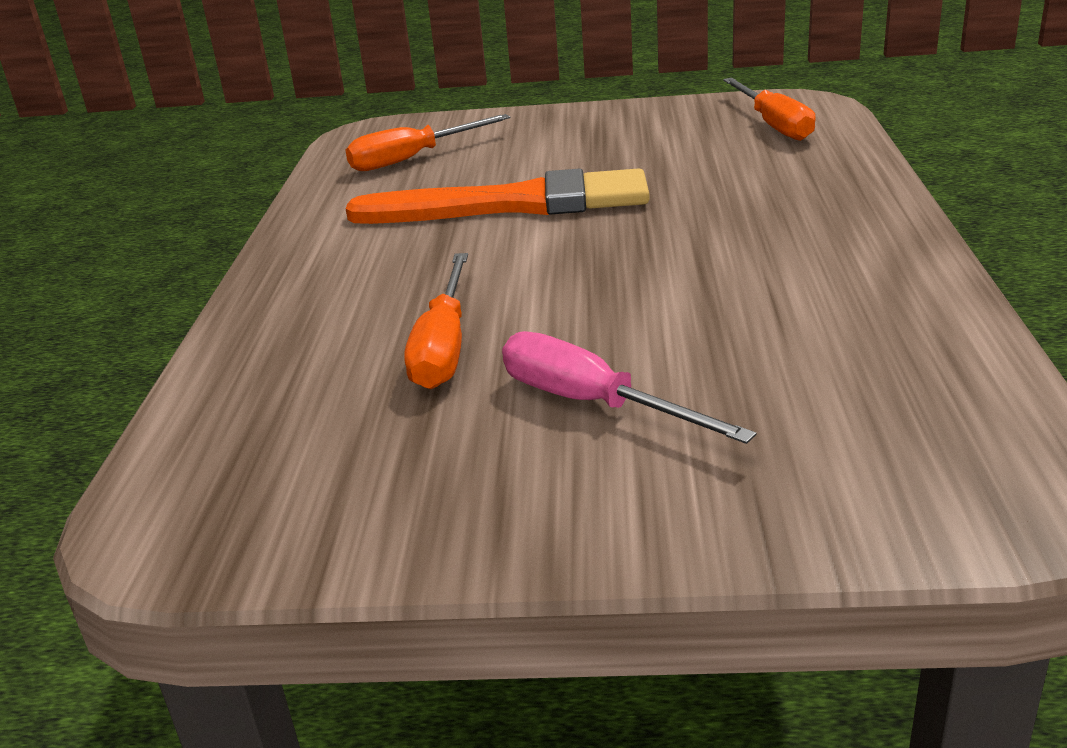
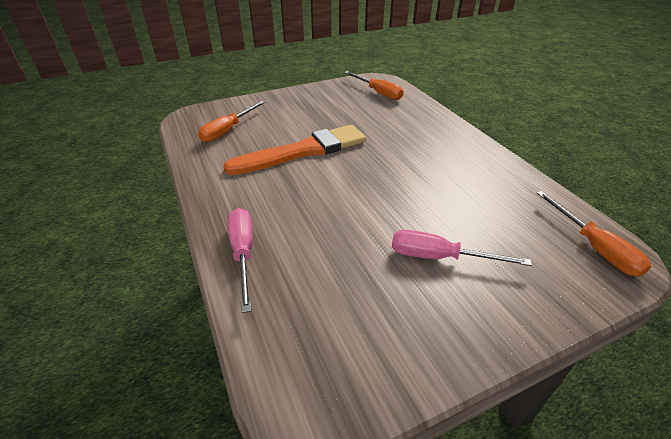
camera: 30 degrees left, 10 degrees up
orange screwdriver [404,253,468,389] -> orange screwdriver moved to [536,191,652,277]
none -> pink screwdriver [228,208,253,313]

